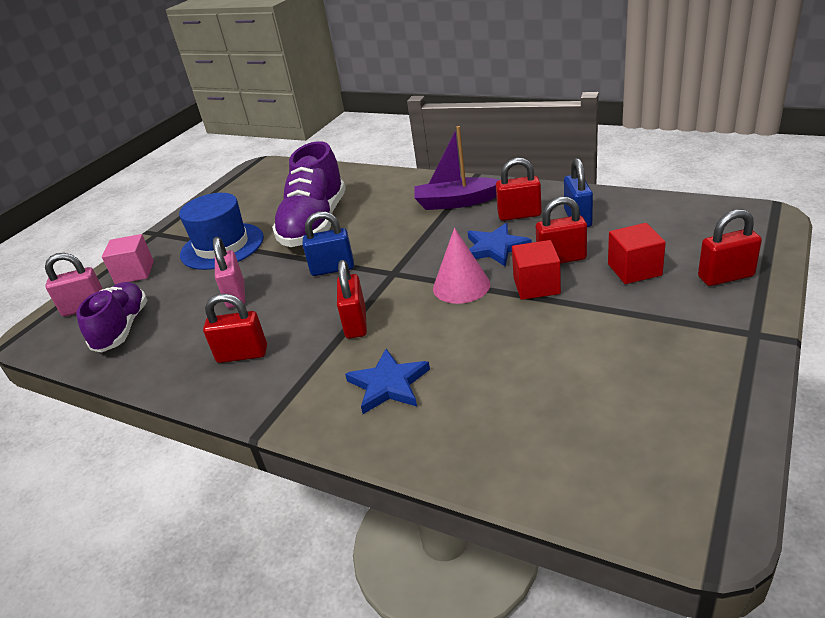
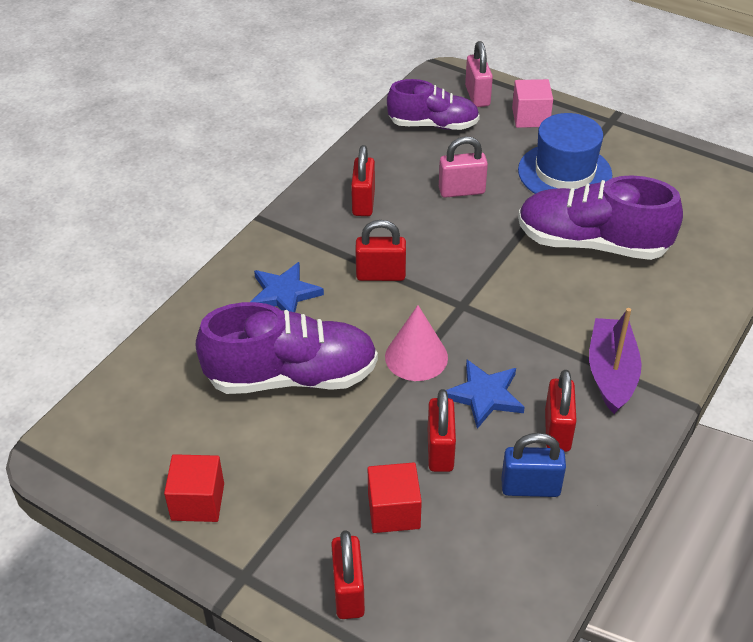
camera: 90 degrees right, 10 degrees up
blue padlock [303,211,354,276] -> none
red cube [512,240,561,300] -> red cube moved to [164,454,224,522]
none -> purple shoe [195,302,378,394]

